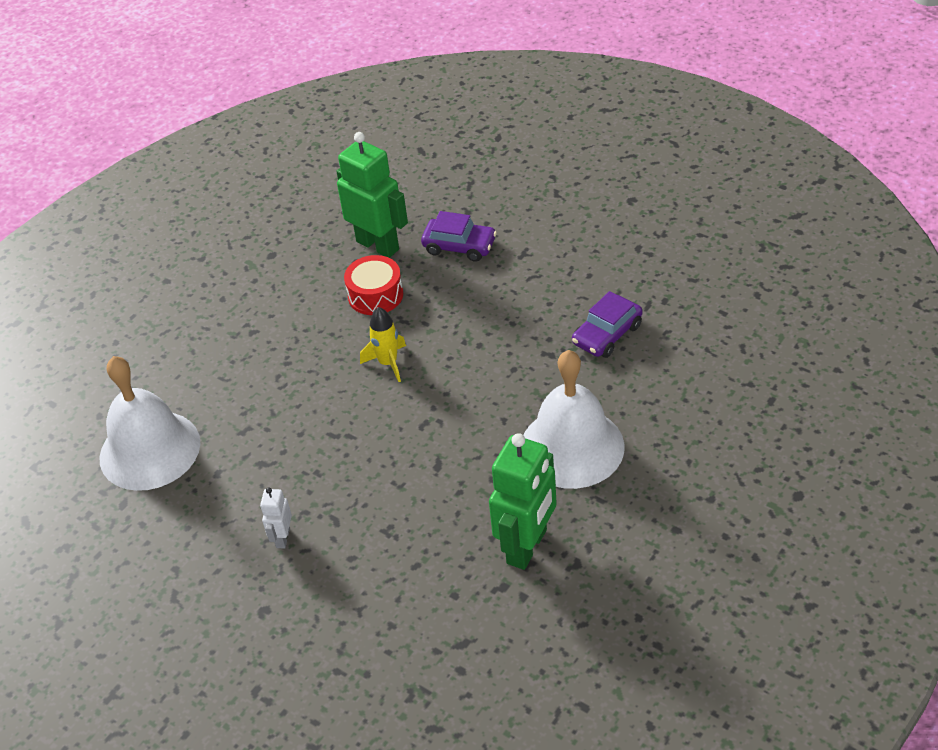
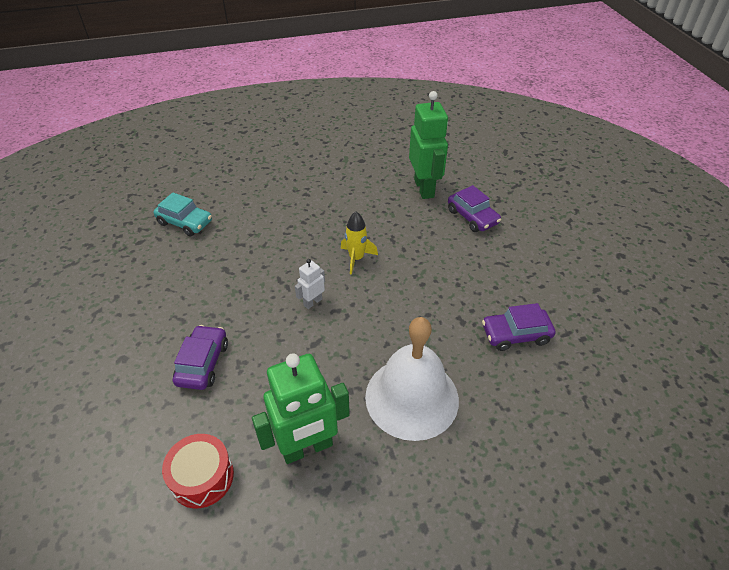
camera: 35 degrees right, 0 degrees up
white bell [99,356,201,491] -> turquoise car [154,192,212,236]
white robot [260,487,292,549] -> white robot moved to [295,259,325,309]
red drum [344,255,403,315] -> red drum moved to [162,434,234,509]
none -> purple car [173,325,228,390]

